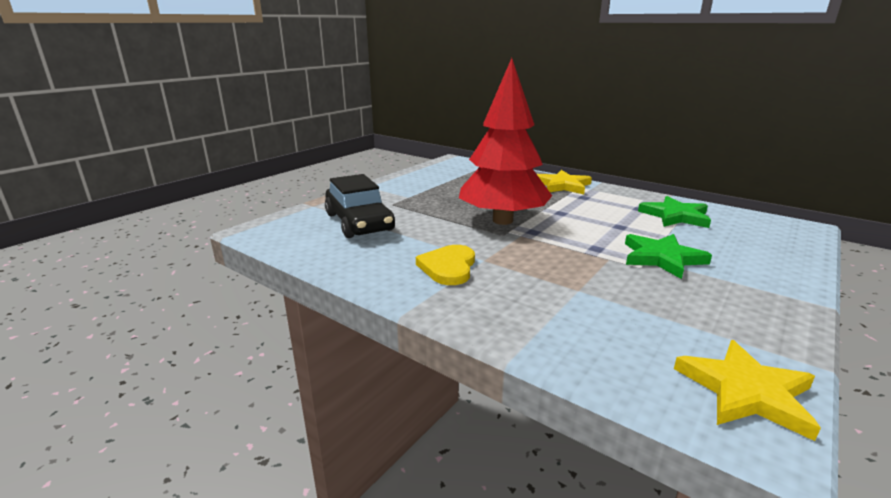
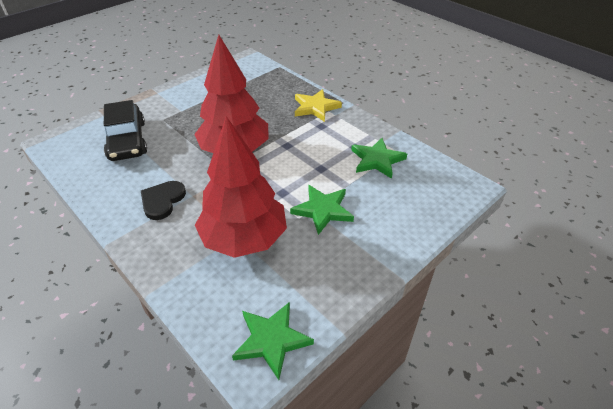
camera: 10 degrees right, 20 degrees up
yellow heart [416,245,475,285] -> black heart [141,181,186,220]
yellow star [674,340,821,441] -> green star [232,302,314,380]
none -> red tree [195,116,287,258]

